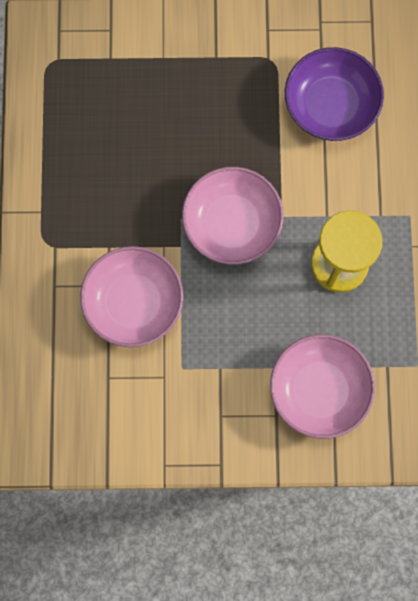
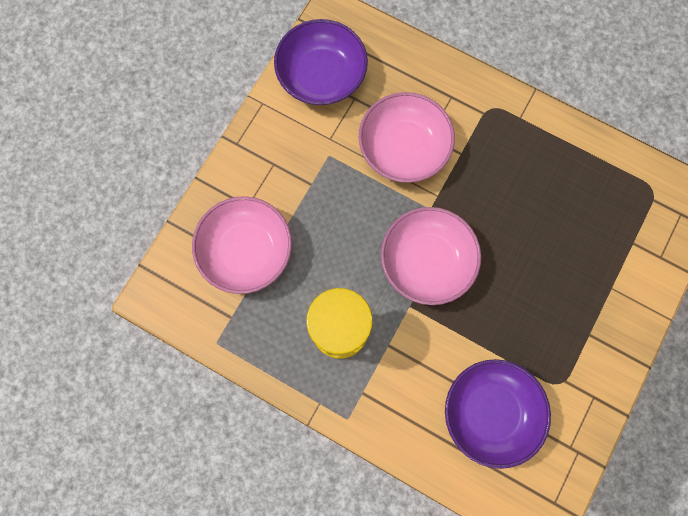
camera: 120 degrees right, 0 degrees up
none -> purple bowl [274,19,368,105]

